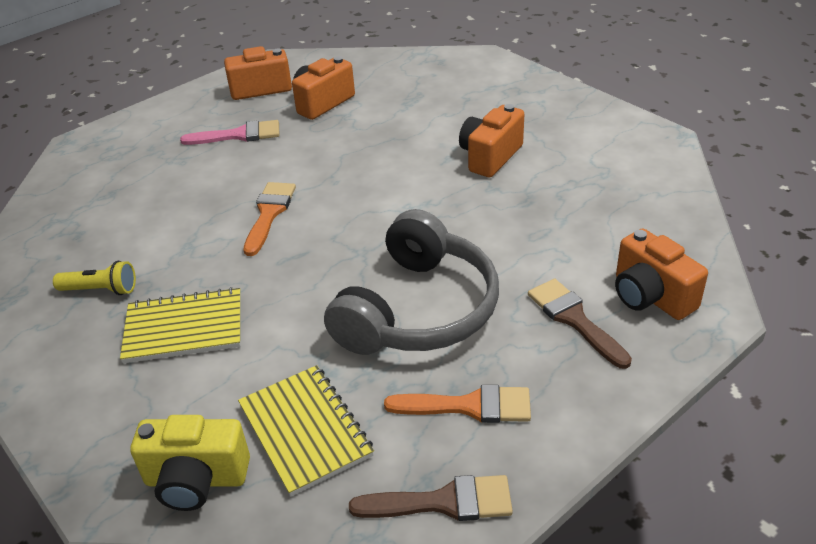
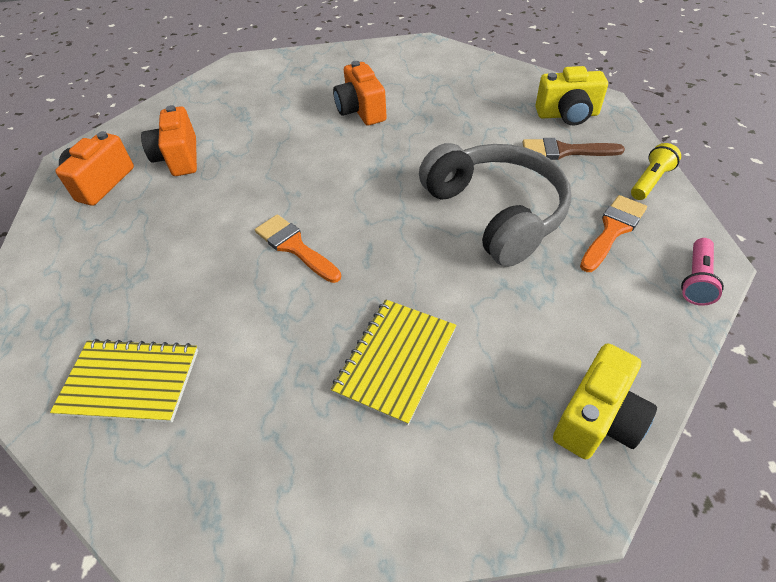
camera: 55 degrees left, 10 degrees up
yellow flashlight [53,261,136,295] -> yellow flashlight moved to [631,143,681,200]
pink brush [180,120,280,145] -> none
yellow notebook [238,365,374,496] -> yellow notebook moved to [50,339,198,423]
brown brush [349,475,513,521] -> pink flashlight [681,238,724,306]
orange camera [615,228,708,320] -> yellow camera [535,66,608,125]

